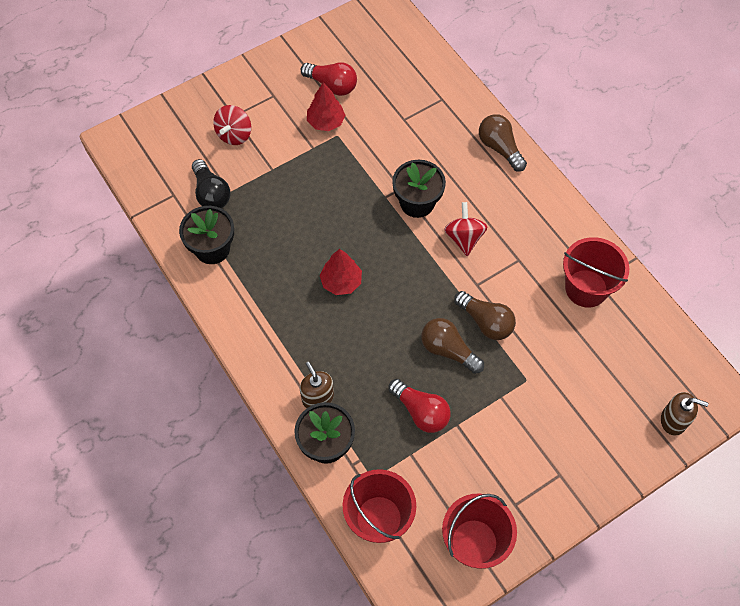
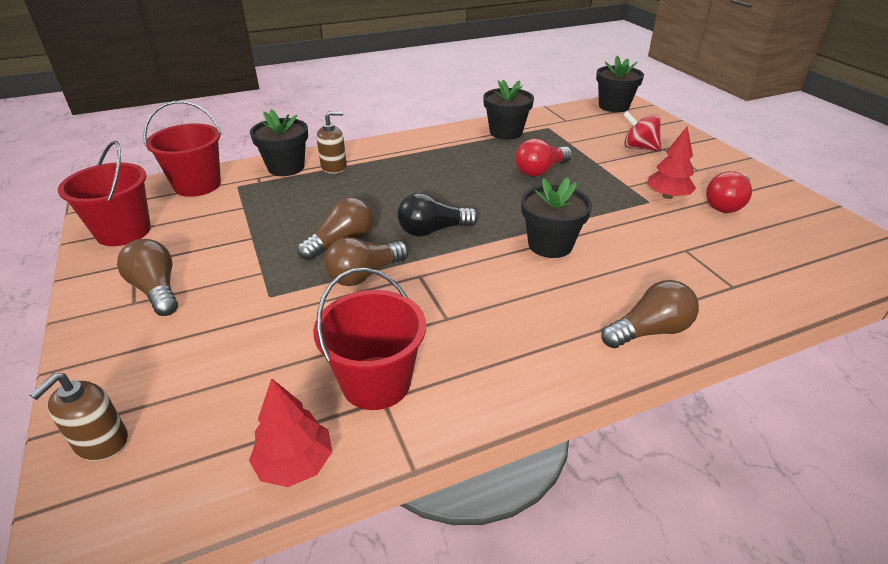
camera: 100 degrees right, 25 degrees down
black light bulb [192,159,230,208] -> black light bulb moved to [398,193,478,237]
red tree [320,249,362,295] -> red tree moved to [249,378,332,487]
red light bulb [388,379,451,433] -> red light bulb moved to [515,139,572,177]
red spinning top [444,202,487,256] -> none
none -> brown light bulb [117,239,178,316]
none -> black flower pot [596,56,644,112]

